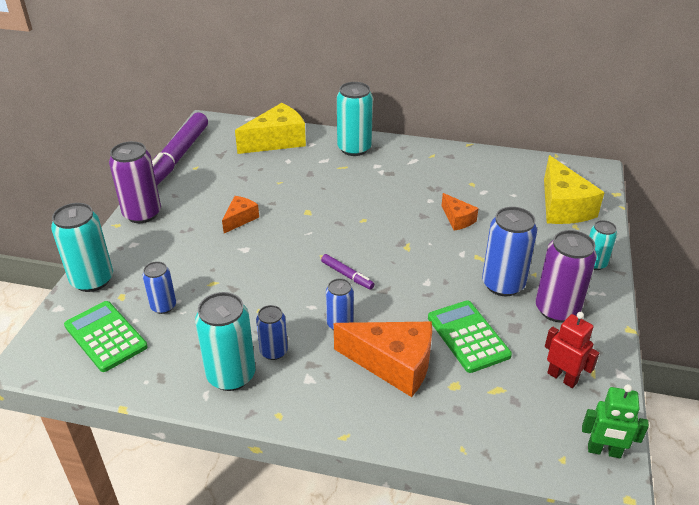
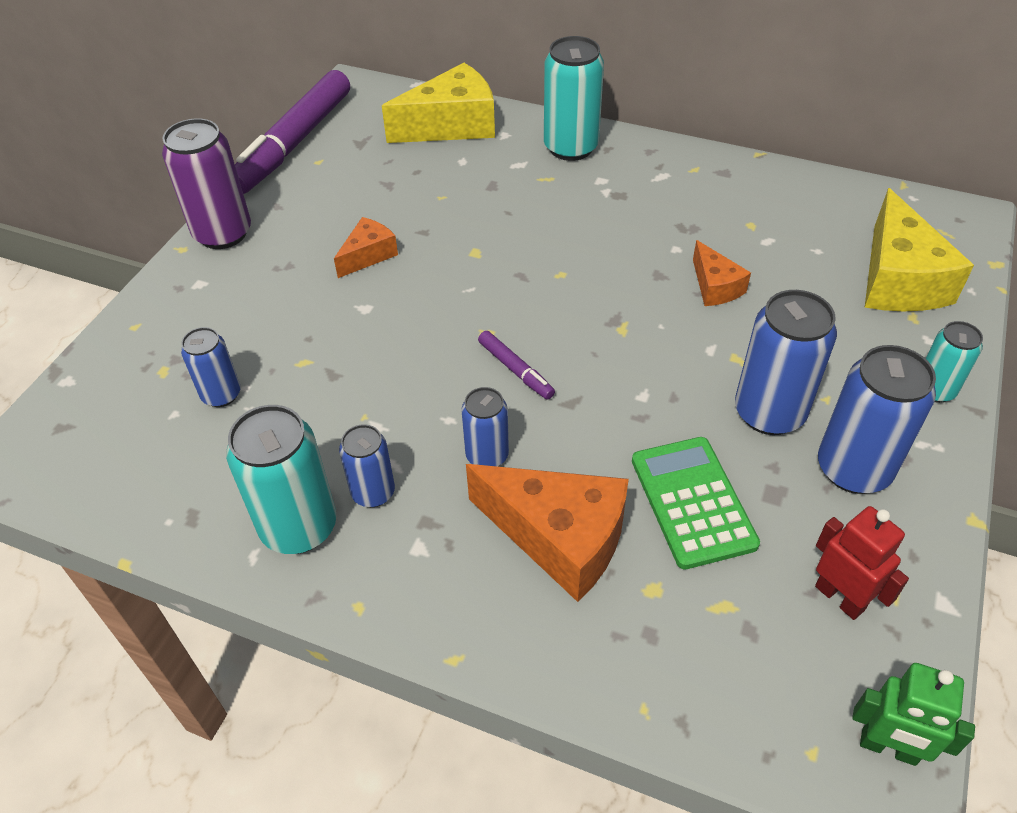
camera: 10 degrees right, 10 degrees up
turquoise can [51,203,113,292] -> none
green calculator [64,301,148,372] -> none
purple can [535,230,597,322] -> blue can [818,345,936,494]

